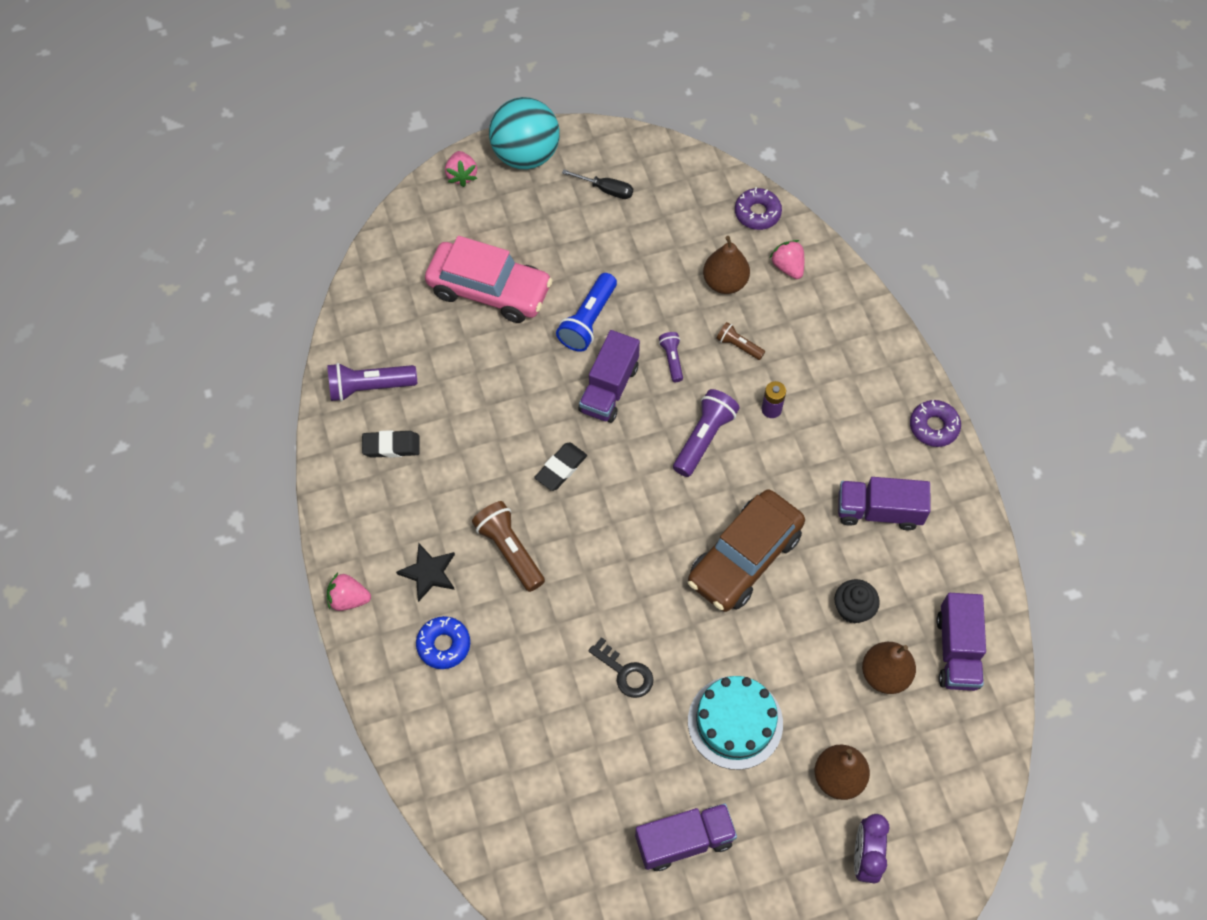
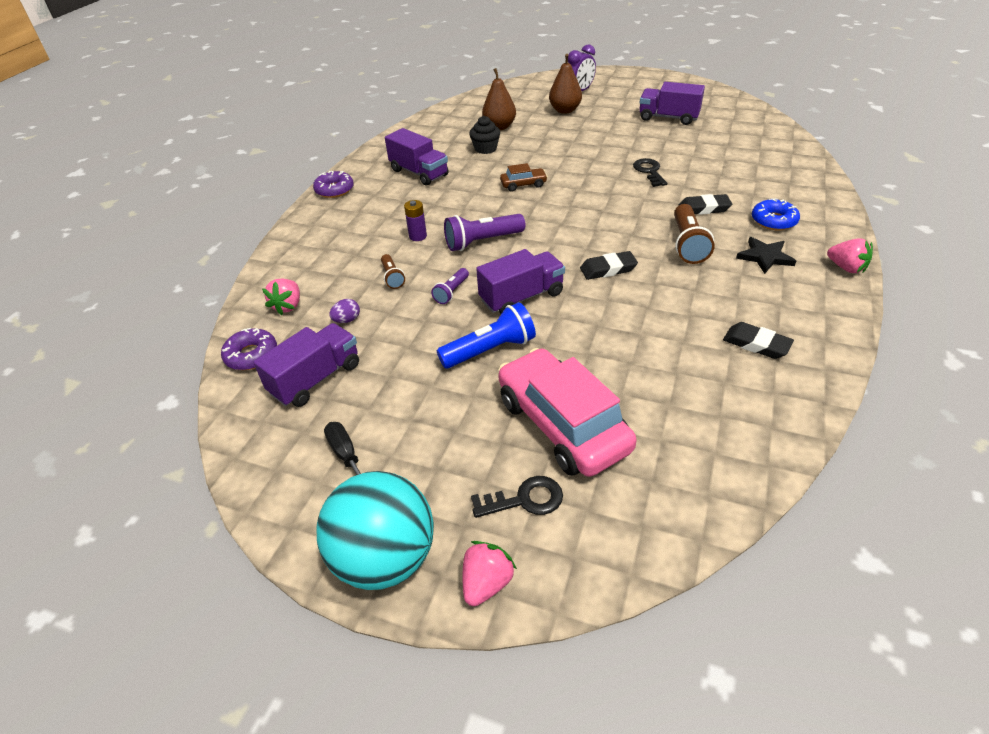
camera: 140 degrees left, 20 degrees down
purple flashlight [327,363,417,402] -> none
brown car [688,489,805,612] -> brown car [500,163,548,192], size x0.45
turquoise cake [688,676,783,770] -> none
brown pear [703,236,750,294] -> purple egg [329,299,360,323]
purple truck [936,593,986,691] -> purple truck moved to [253,323,359,407]
none -> black key [471,476,563,518]
none -> black eraser [678,194,732,215]

